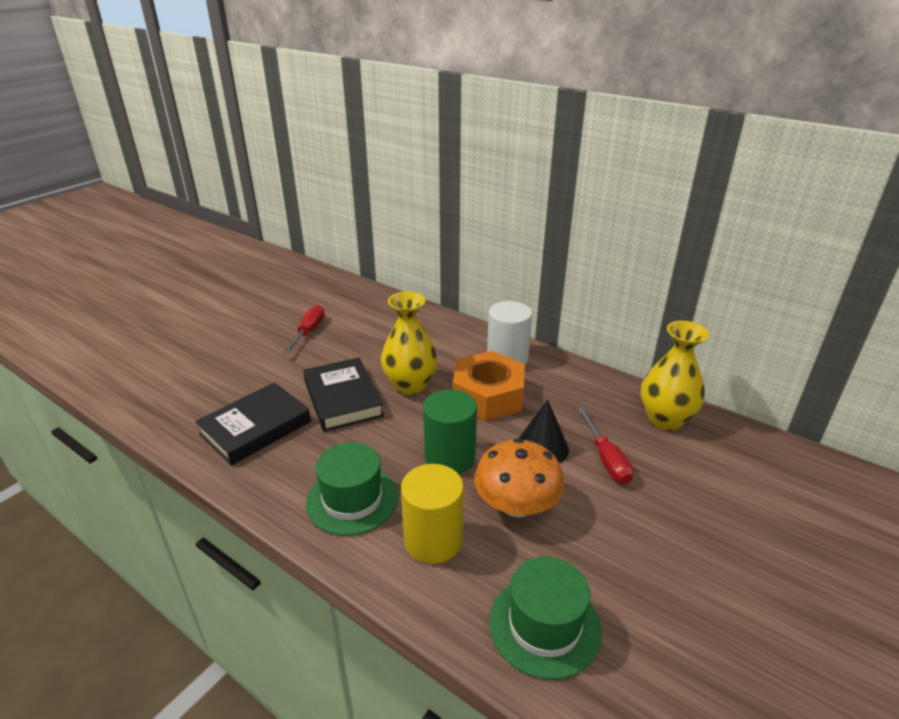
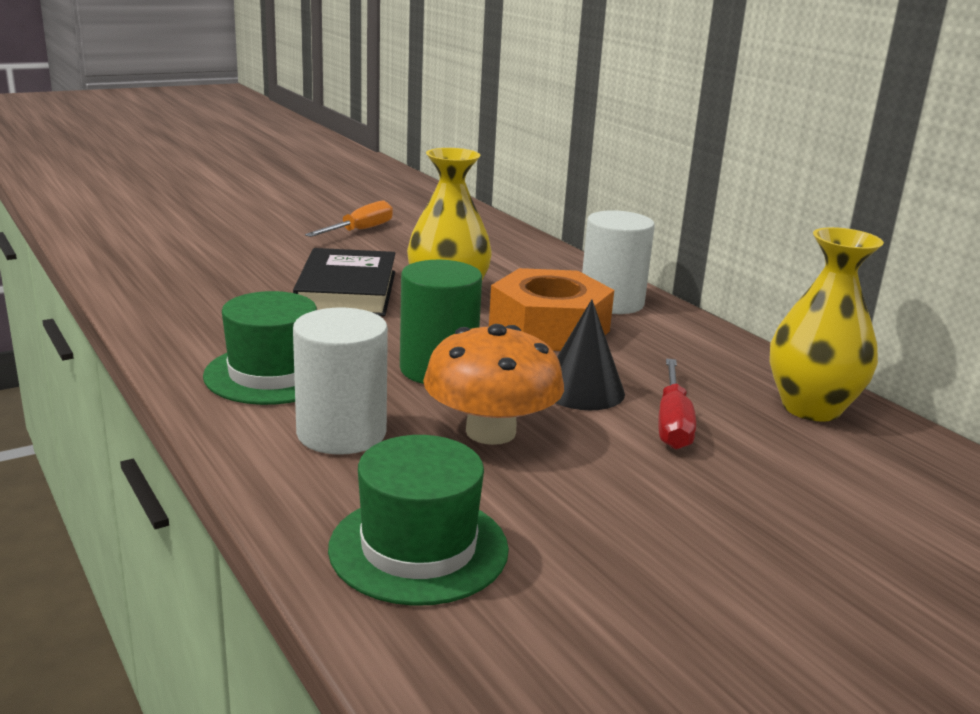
camera: 20 degrees right, 10 degrees down
black book [195,382,311,466] -> none
red screwdriver [283,305,325,354] -> orange screwdriver [305,201,393,237]
yellow cylinder [401,464,464,564] -> white cylinder [293,308,388,455]

